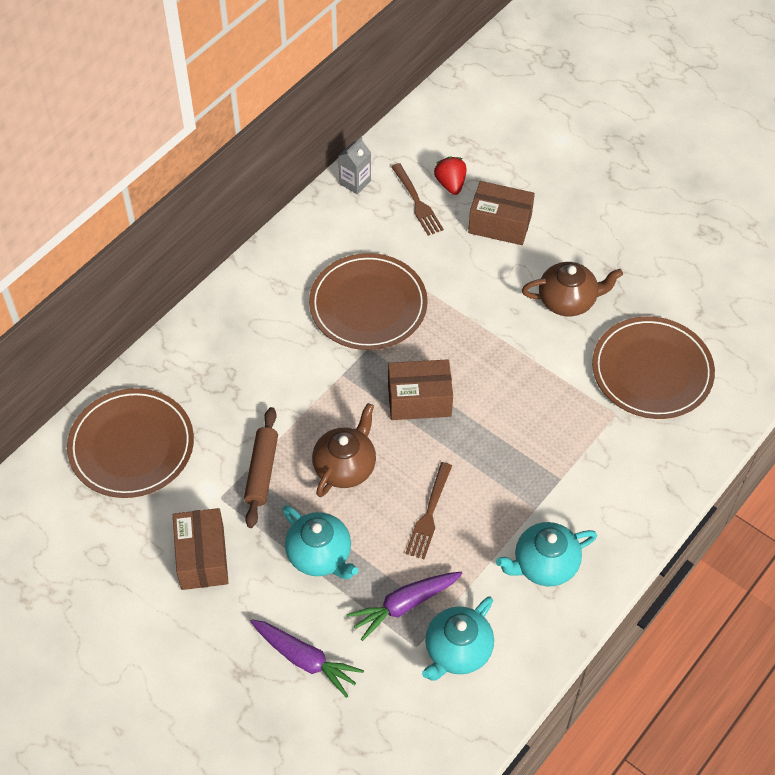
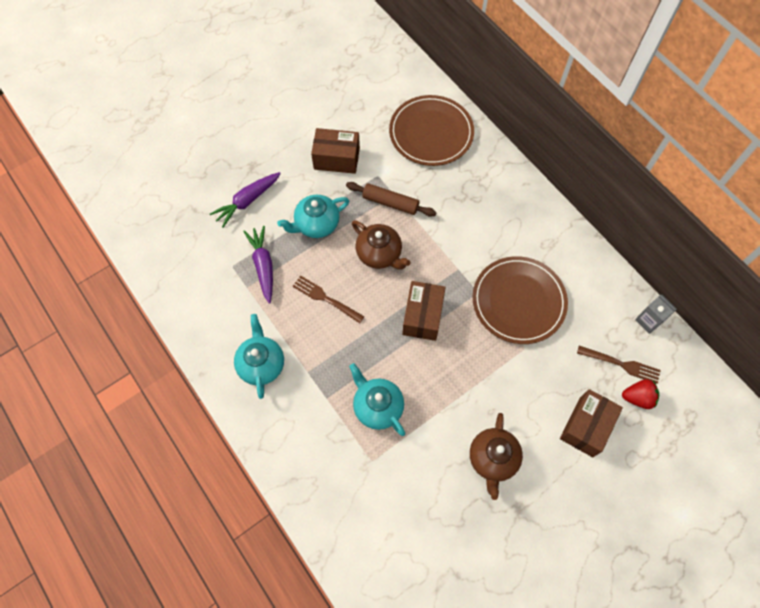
camera: 105 degrees right, 10 degrees up
brown fork [391,163,444,236] -> brown fork turned 150 degrees counterclockwise [577,346,661,384]
turquoise teapot [422,596,494,680] -> turquoise teapot moved to [349,363,405,436]
brown plate [592,316,715,419] -> none

